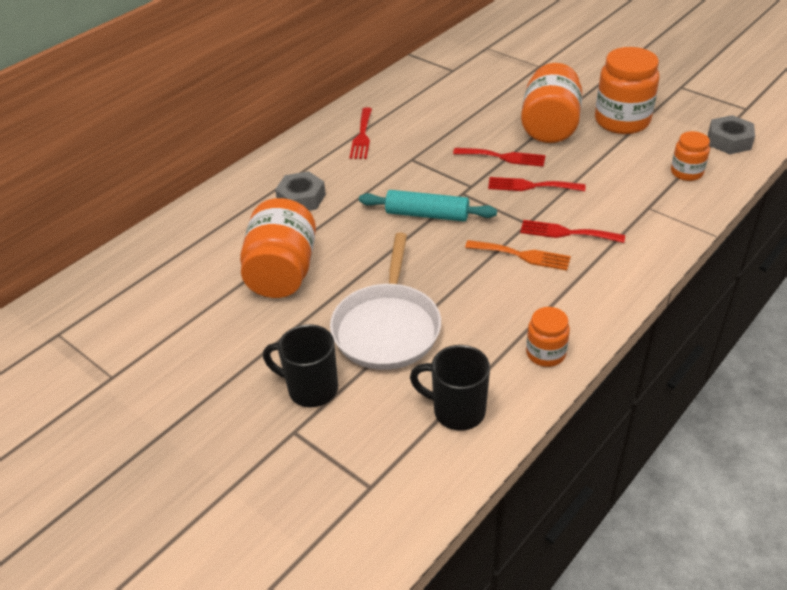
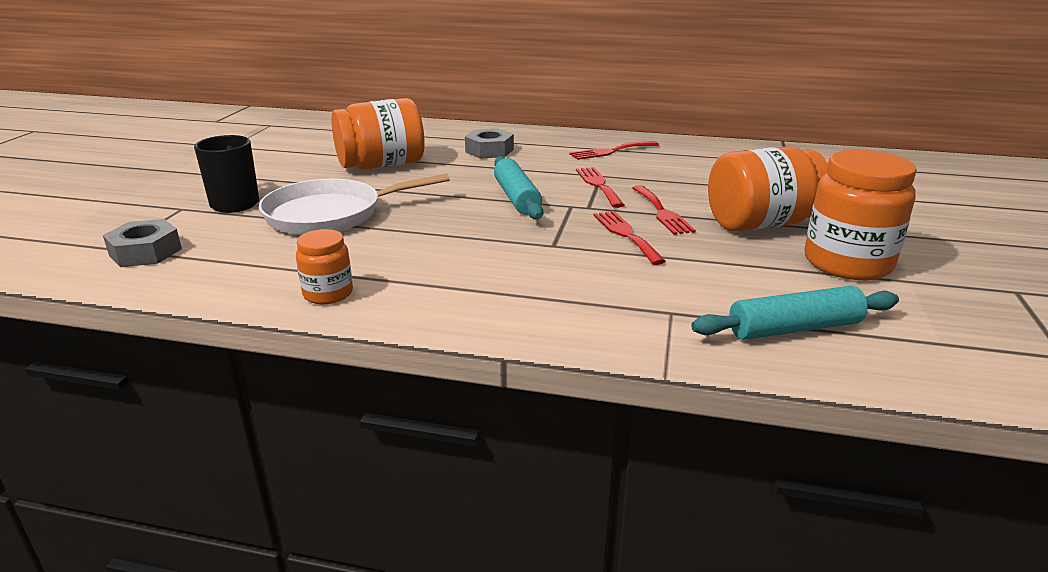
camera: 60 degrees right, 15 degrees down
black mug [410,345,490,431] -> none
orange fork [465,240,571,270] -> none
red fork [520,220,625,243] -> red fork moved to [576,167,624,208]
orange jar [671,131,710,181] -> turquoise rolling pin [691,286,899,340]
grey nut [708,115,755,154] -> grey nut moved to [103,219,182,267]

